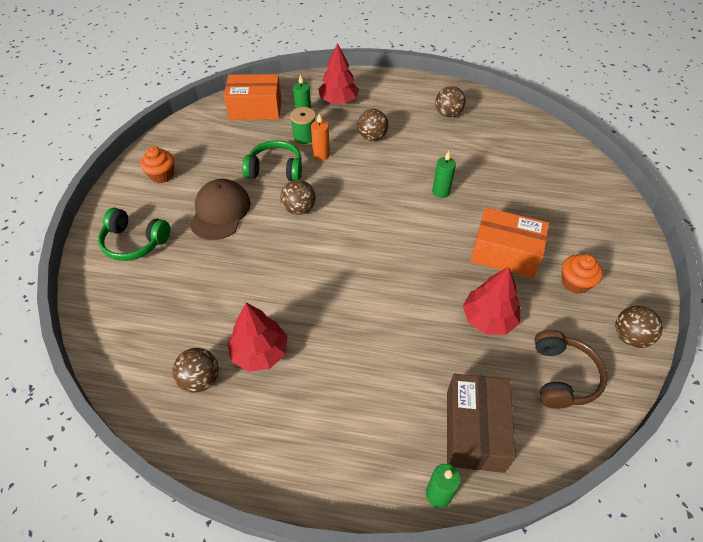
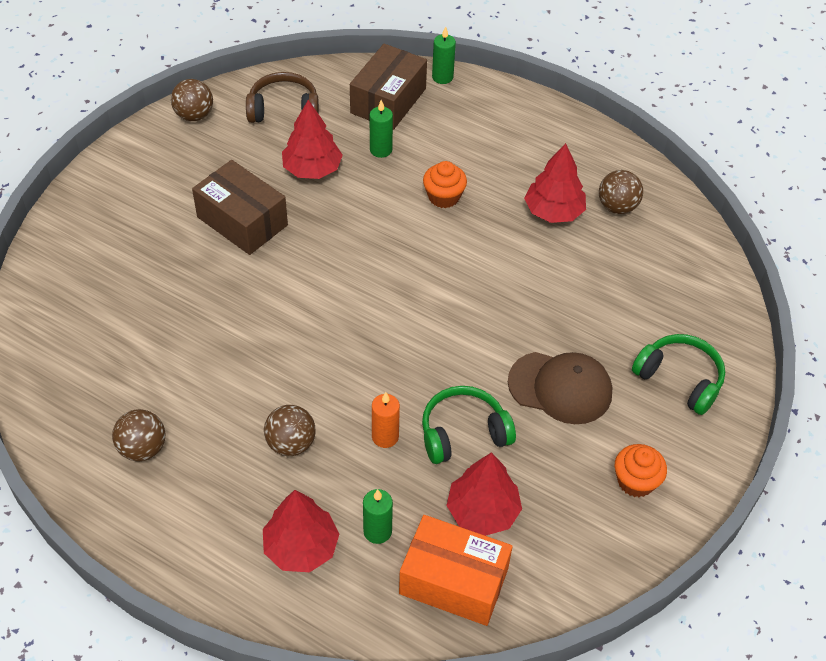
camera: 160 degrees left, 0 degrees up
brown cap [190,179,251,240] -> brown cap turned 105 degrees counterclockwise [508,352,612,424]
green headphones [242,140,302,181] -> green headphones turned 135 degrees clockwise [422,386,516,464]
brown ball [280,180,316,215] -> none
green spool [290,107,316,146] -> none
green candle [432,151,456,198] -> green candle moved to [370,100,393,158]
orange box [470,208,549,278] -> brown box [192,160,288,255]
brown headphones [534,330,607,409] -> brown headphones turned 60 degrees clockwise [246,72,319,123]
orange cupcake [562,254,603,294] -> orange cupcake moved to [423,161,467,208]
none -> red tree [446,452,522,536]

